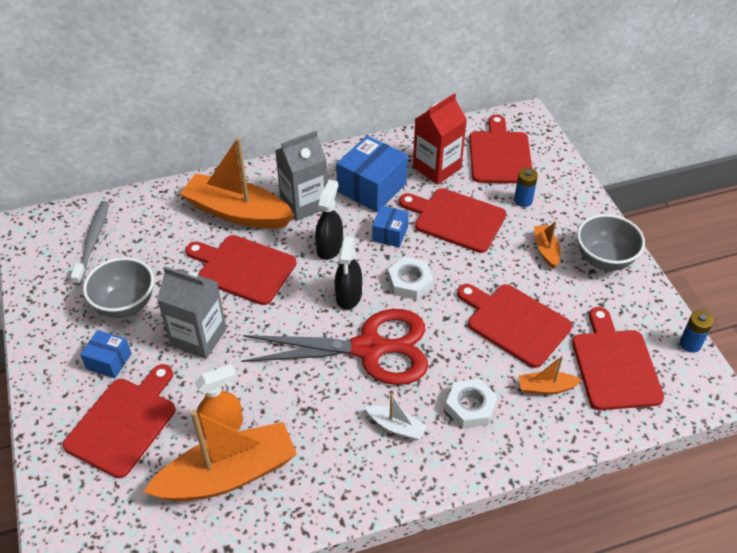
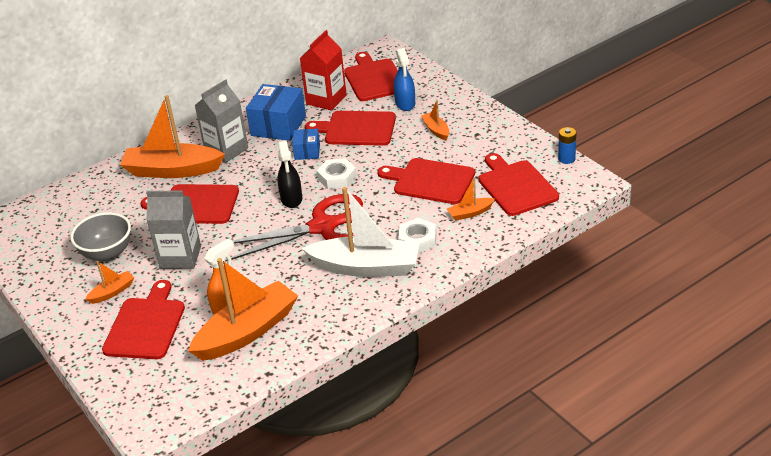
camera: 15 degrees left, 10 degrees down
grey toothbrush [70,201,109,285] -> none
blue box [80,330,132,378] -> orange boat [85,261,135,304]
black spray bottle [315,180,343,260] -> none
white boat [366,393,427,440] -> white boat [302,187,419,277], size x2.22
blue battery [514,168,538,207] -> blue spray bottle [394,48,415,111]
grey bowl [577,214,645,271] -> none

